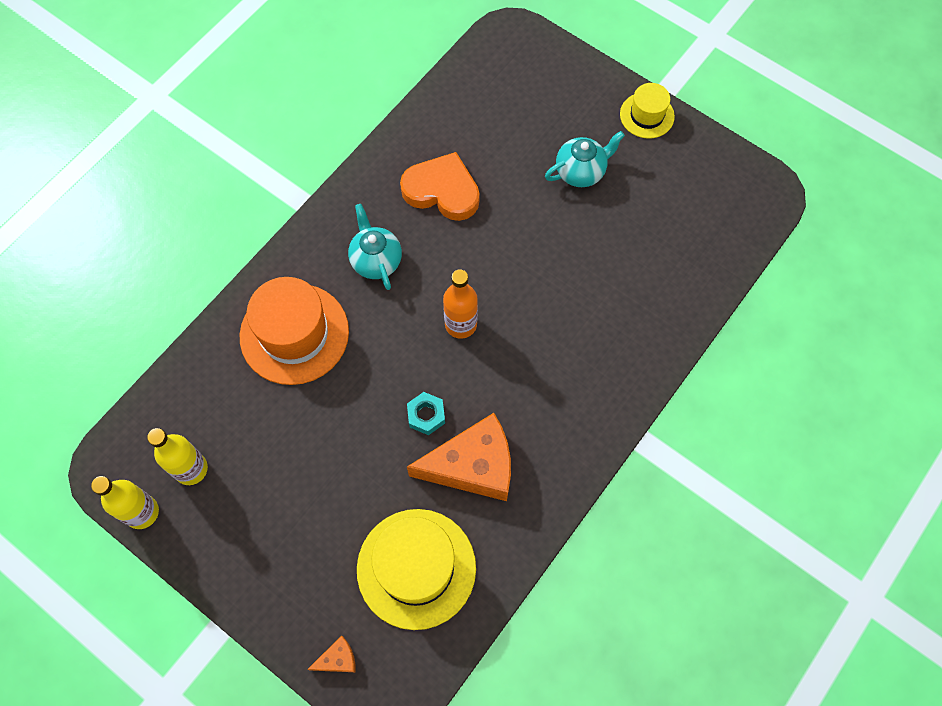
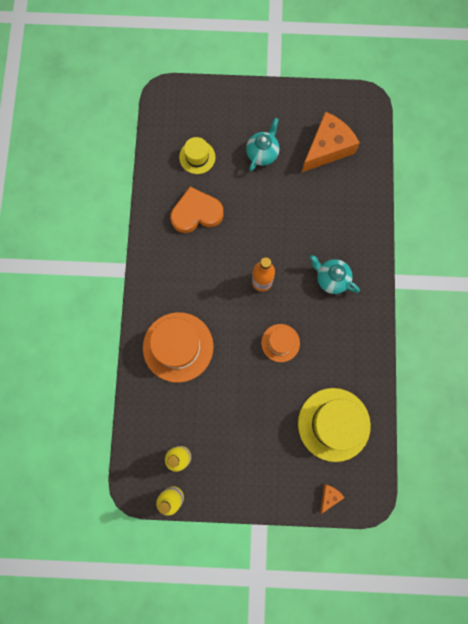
camera: 35 degrees left, 10 degrees up
turquoise teapot [348,204,402,290] -> turquoise teapot moved to [310,255,360,294]
turquoise nut [407,392,445,435] -> orange hat [261,324,300,362]
orange cheese [407,413,511,501] -> orange cheese moved to [302,112,360,172]
yellow hat [620,83,675,139] -> yellow hat moved to [179,137,216,174]

